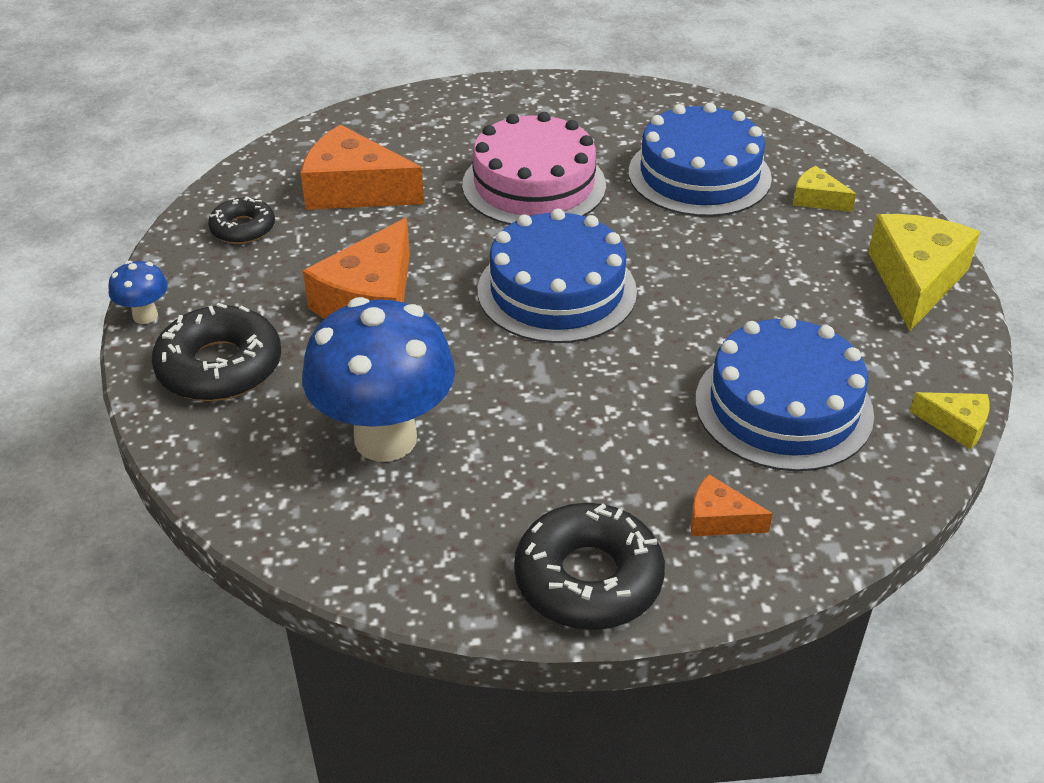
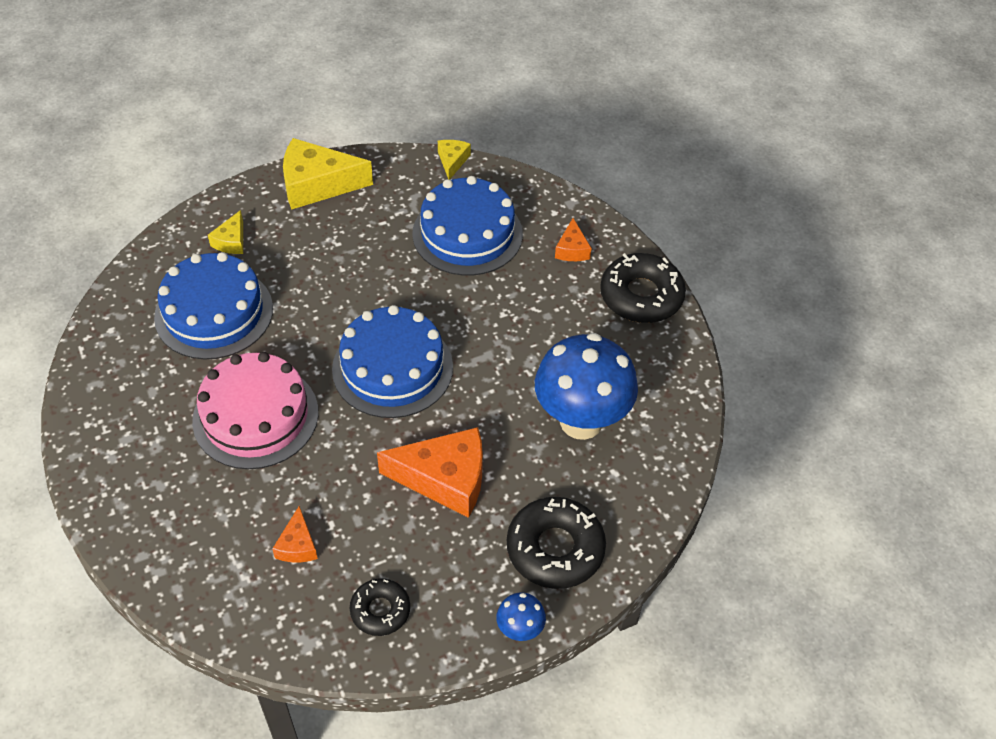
camera: 110 degrees left, 10 degrees up
orange cheese [301,125,424,210] -> orange cheese [272,506,318,562], size x0.50

